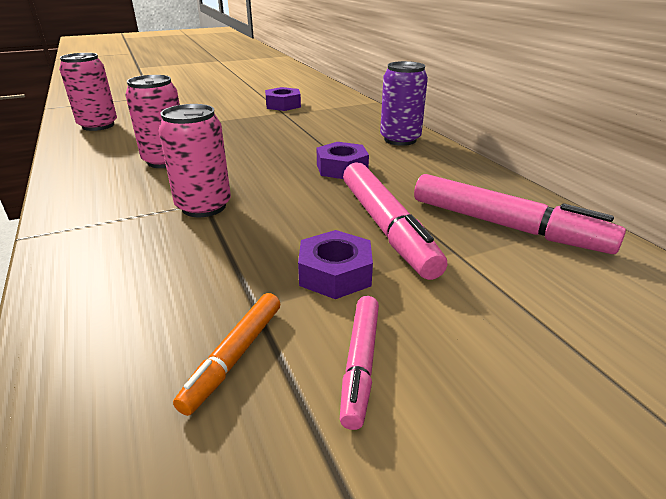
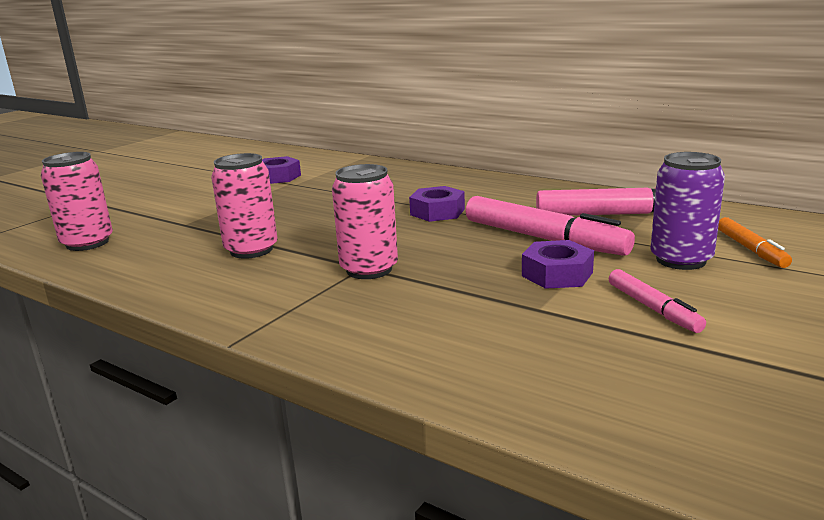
camera: 30 degrees left, 10 degrees down
orange marker [173,293,280,416] -> orange marker moved to [718,217,792,268]
purple can [380,61,428,146] -> purple can moved to [650,152,725,270]

